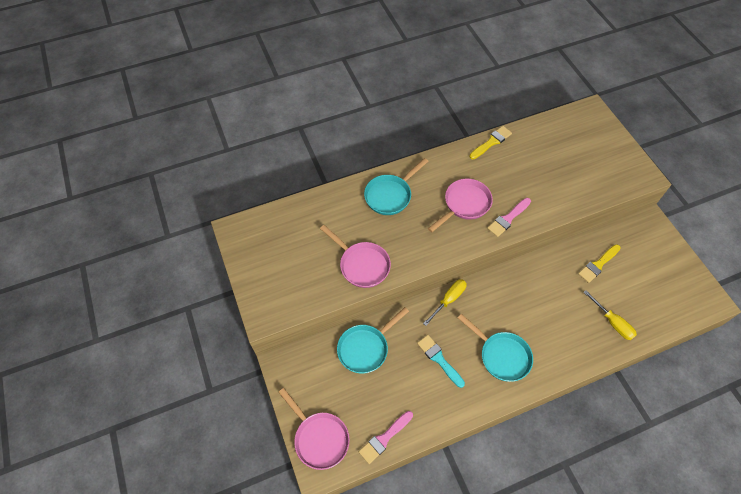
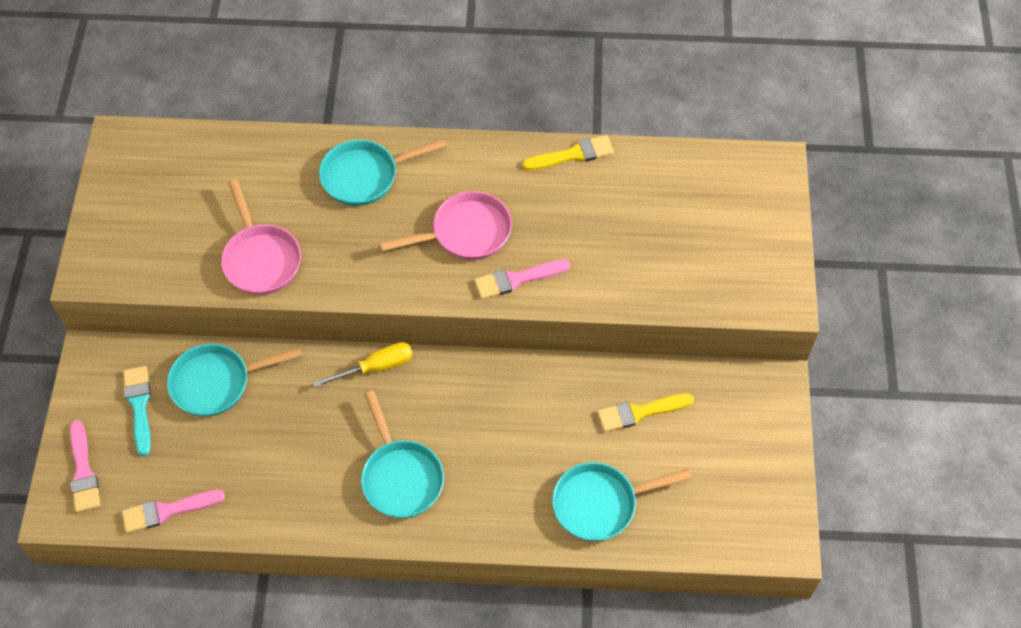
camera: 25 degrees right, 0 degrees up
pink pan [278,388,350,470] -> pink brush [70,420,101,513]
turquoise brush [417,335,465,388] -> turquoise brush moved to [123,366,151,456]
yellow screwdriver [583,290,637,340] -> turquoise pan [552,462,692,541]

